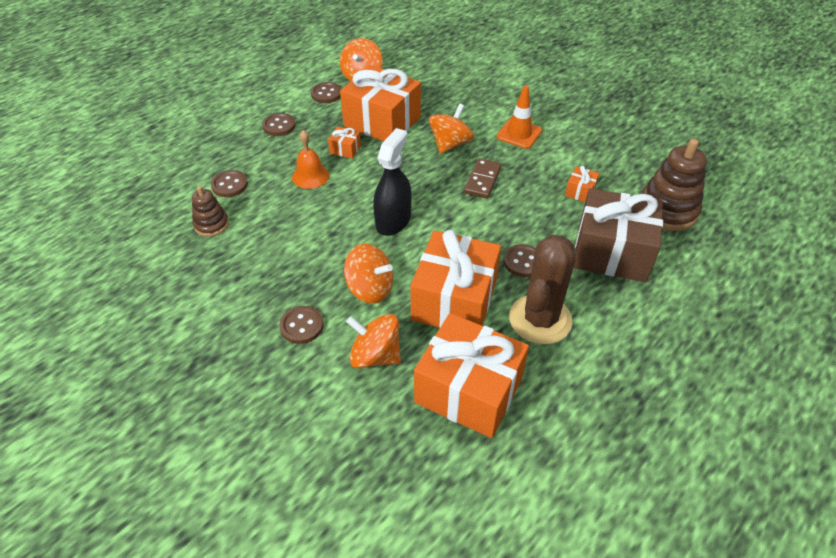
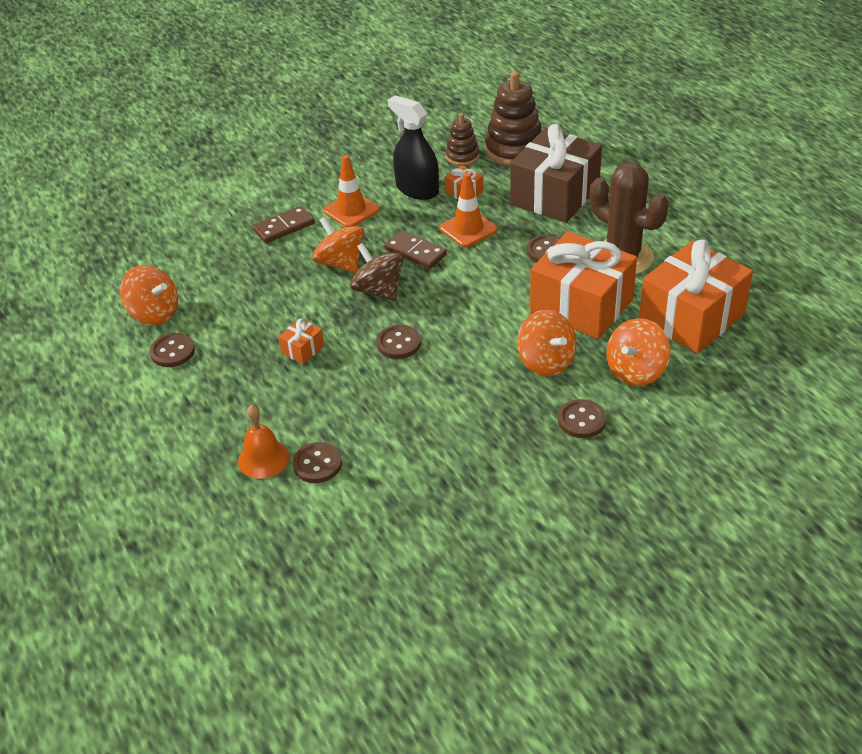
camera: 70 degrees left, 5 degrees down
brown stacking toy [192,186,229,237] -> brown stacking toy moved to [446,113,479,166]
brown button [262,113,296,136] -> brown button moved to [376,325,421,359]
orange bell [292,130,329,189] -> orange bell moved to [238,404,289,479]
orange gift [340,65,421,141] -> none
orange spinning top [344,244,393,304] -> orange spinning top turned 105 degrees clockwise [517,310,577,377]
black spray bottle [373,128,411,236] -> black spray bottle moved to [388,95,439,200]
none -> brown domino [252,206,315,243]
none -> brown spinning top [350,243,404,301]
none -> orange traffic cone [440,173,497,247]

